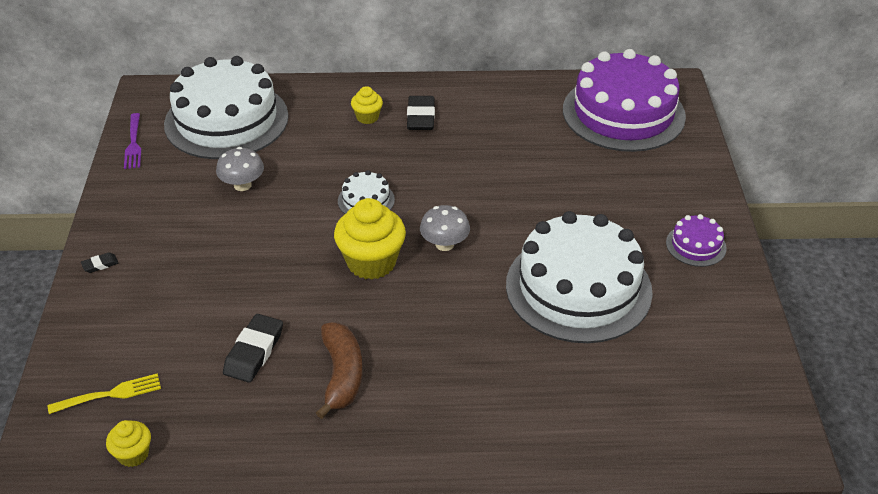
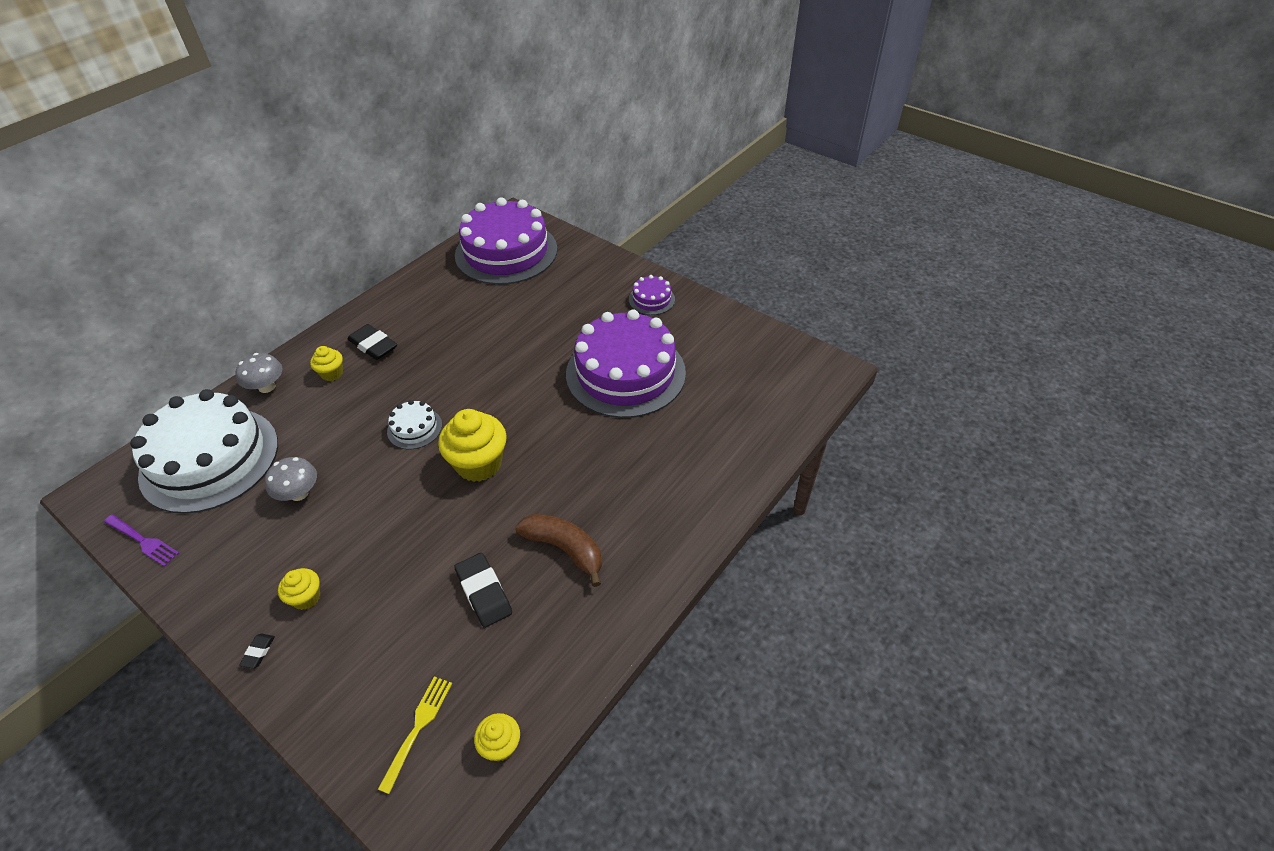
camera: 50 degrees left, 5 degrees up
grey mushroom [420,205,470,251] -> grey mushroom moved to [236,353,282,393]
white cake [506,211,653,343] -> purple cake [566,309,686,418]
none -> yellow cupcake [278,568,320,610]

